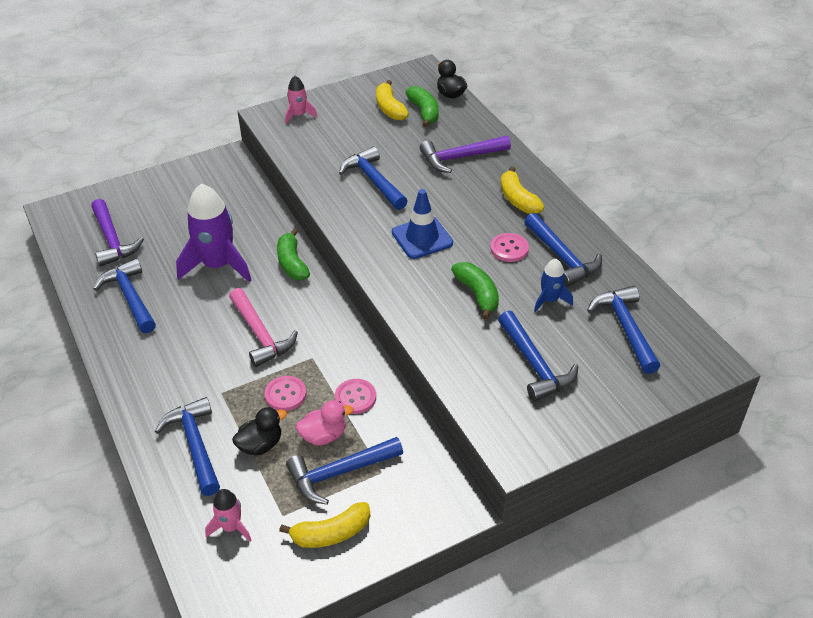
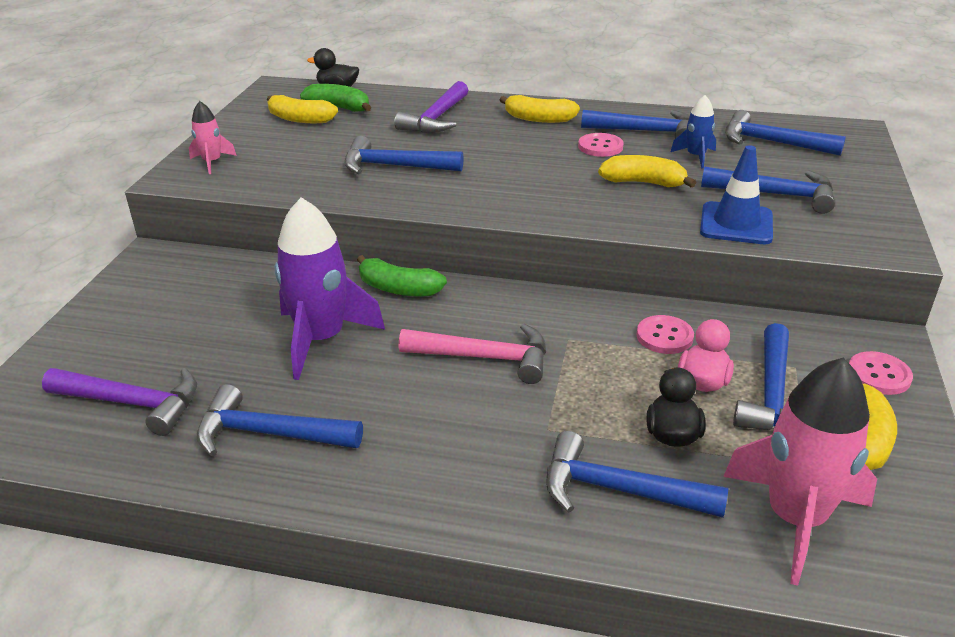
camera: 50 degrees left, 10 degrees down
pink rocket [205,489,252,542] -> pink rocket [723,358,877,586], size x2.02
pink button [265,376,306,411] -> pink button moved to [849,351,913,395]
blue traffic cone [392,189,453,259] -> blue traffic cone moved to [700,145,773,244]
green banana [451,262,499,320] -> yellow banana [598,155,697,188]

